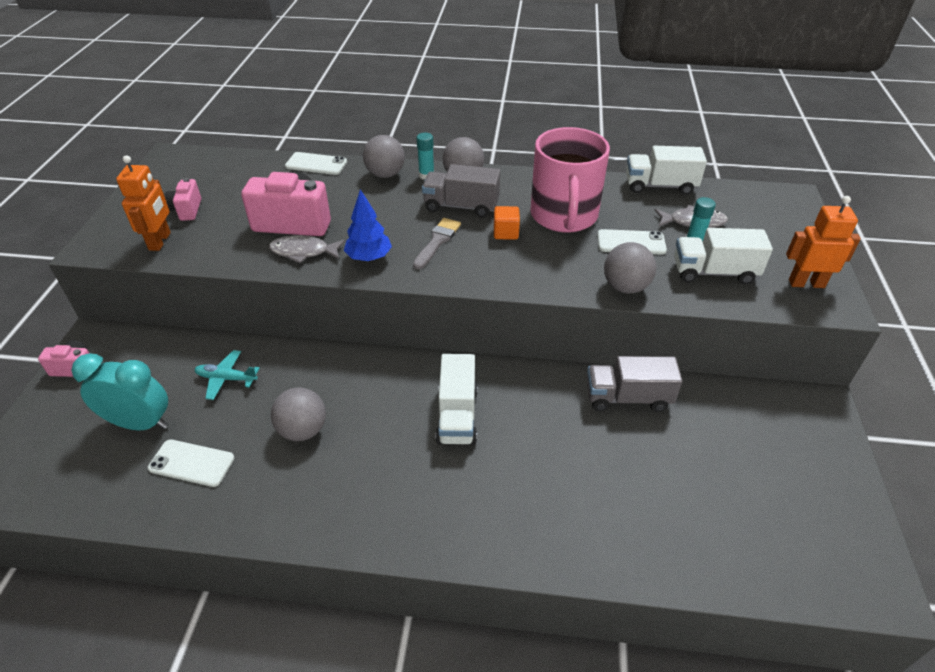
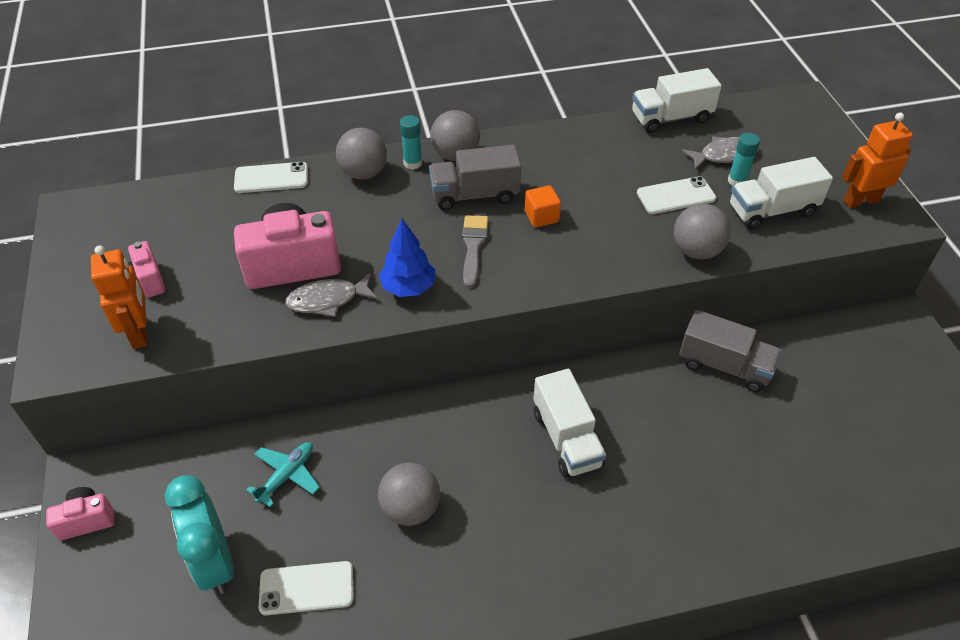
camera: 20 degrees left, 5 degrees up
turquoise clock [71,353,168,430] -> turquoise clock turned 105 degrees counterclockwise [165,475,234,594]
turquoise plane [194,350,260,400] -> turquoise plane turned 135 degrees clockwise [246,442,320,507]
pink mug [530,127,610,233] -> none
grey truck [587,356,682,412] -> grey truck turned 135 degrees counterclockwise [679,310,782,392]

